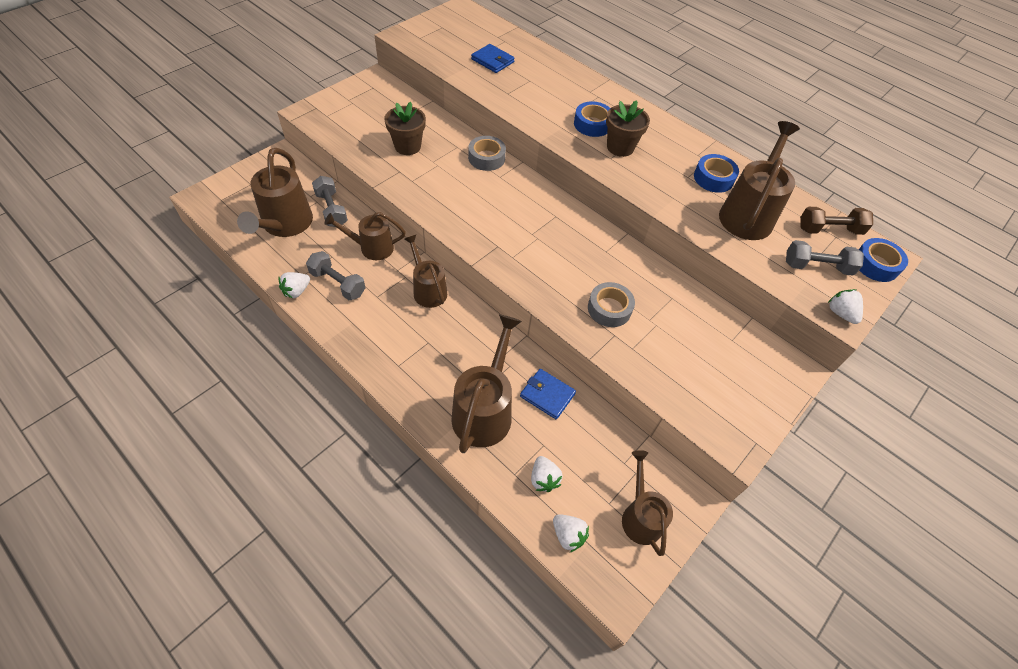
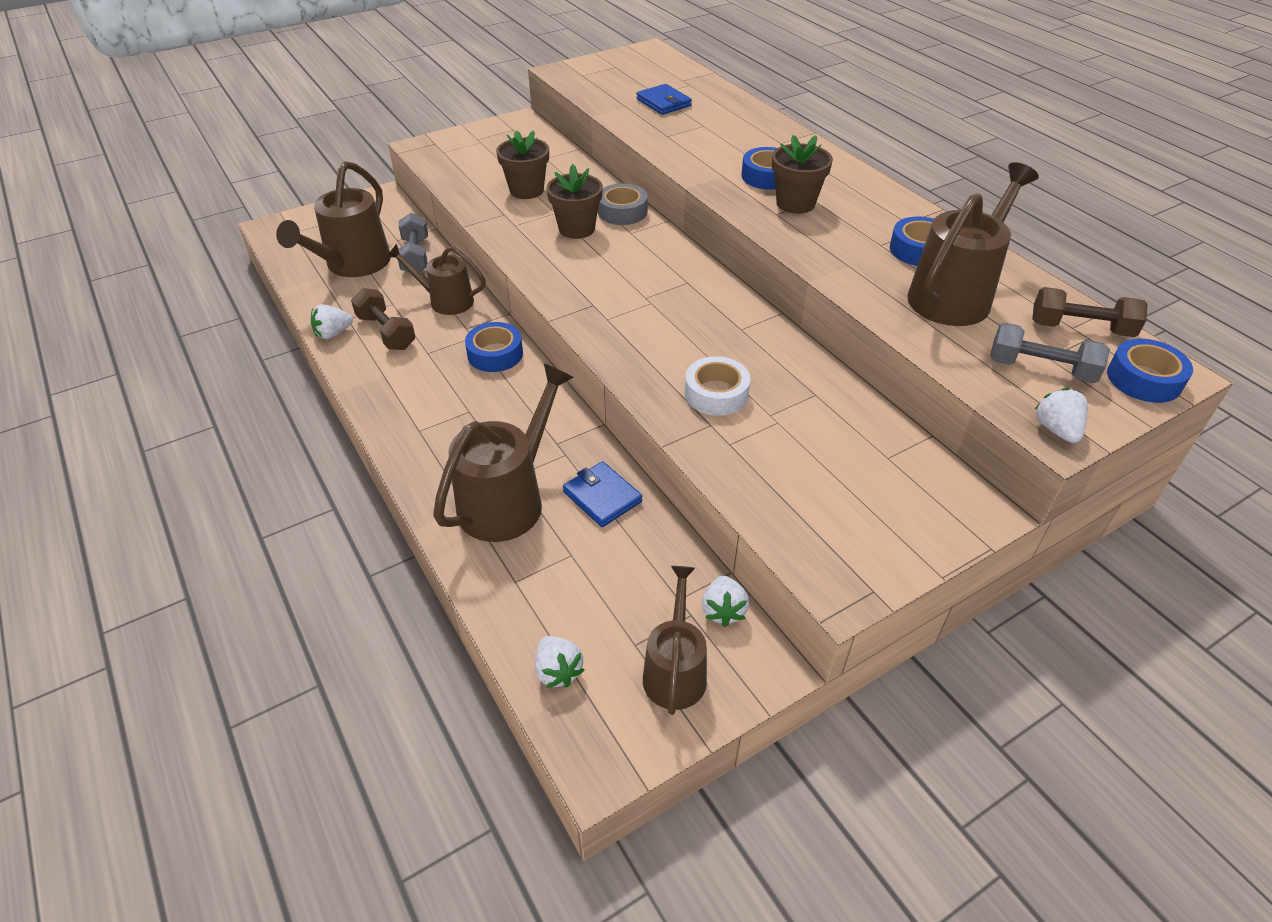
camera: 20 degrees right, 10 degrees down
grey dumbbell [306,251,366,300] -> brown dumbbell [351,288,416,350]
brown watering can [405,235,447,308] -> blue tape [465,322,523,372]
white strawberry [531,456,562,492] -> white strawberry moved to [702,575,749,627]
grey tape [588,282,635,327] -> white tape [685,356,751,416]
none -> brown flower pot [547,164,603,239]

